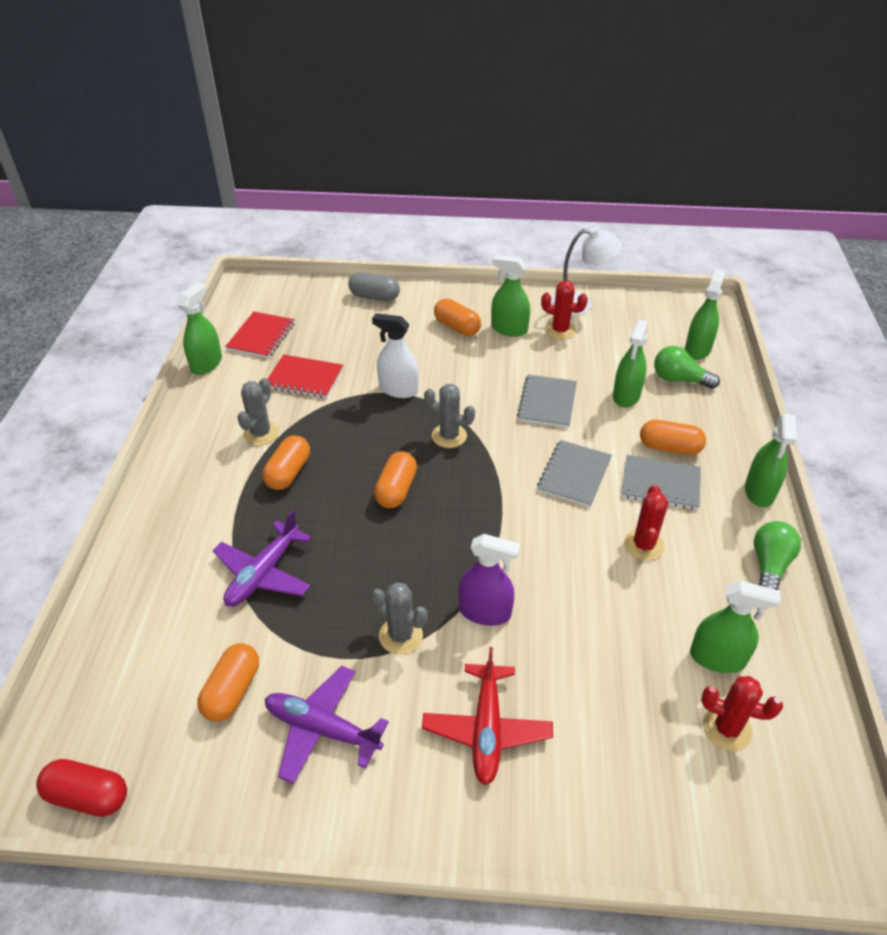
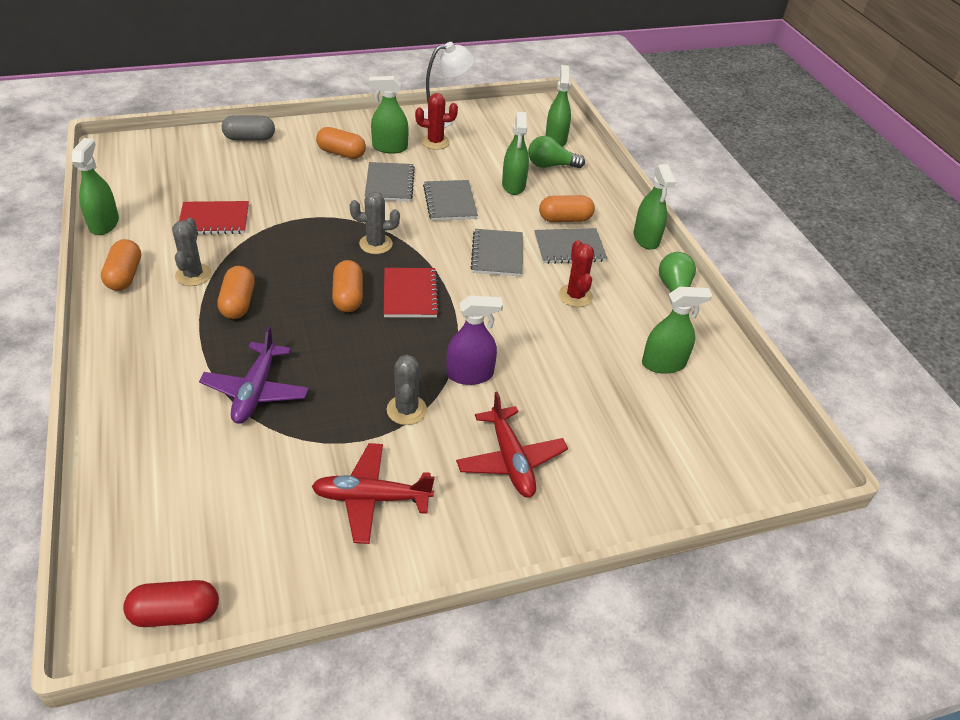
camera: 25 degrees left, 0 degrees up
orange capsule [197,643,259,722] -> orange capsule moved to [101,239,141,291]
red notebook [225,312,295,358] -> red notebook moved to [384,268,439,317]
purple plane [265,666,389,784] -> red plane [311,443,434,544]
grey cactus [371,582,428,655] -> grey cactus turned 75 degrees clockwise [387,355,427,425]
white spray bottle [372,313,419,398] -> none
red cactus [701,676,783,751] -> none
none -> grey notebook [365,162,415,202]

